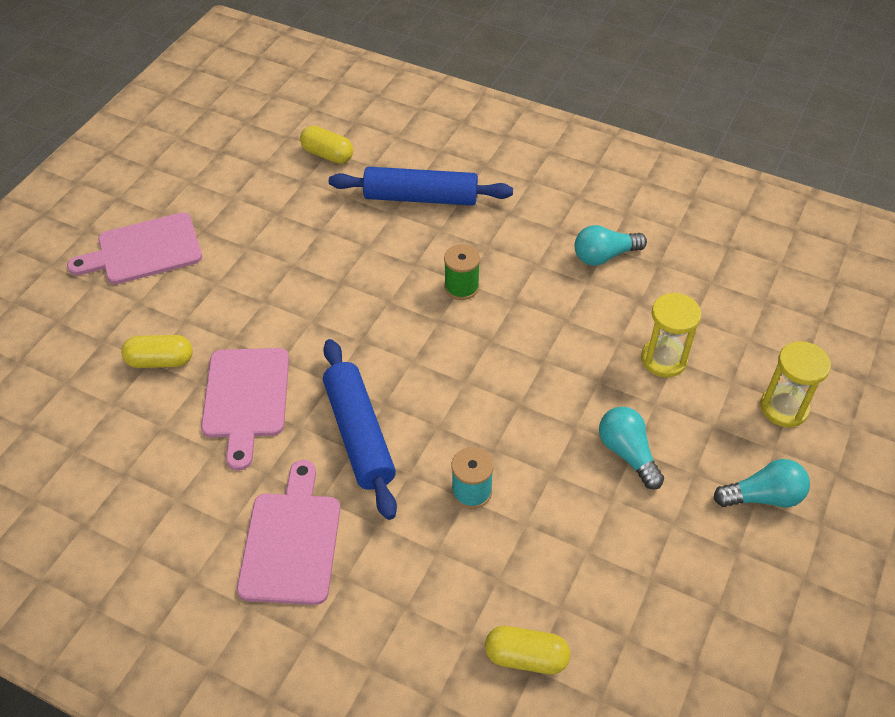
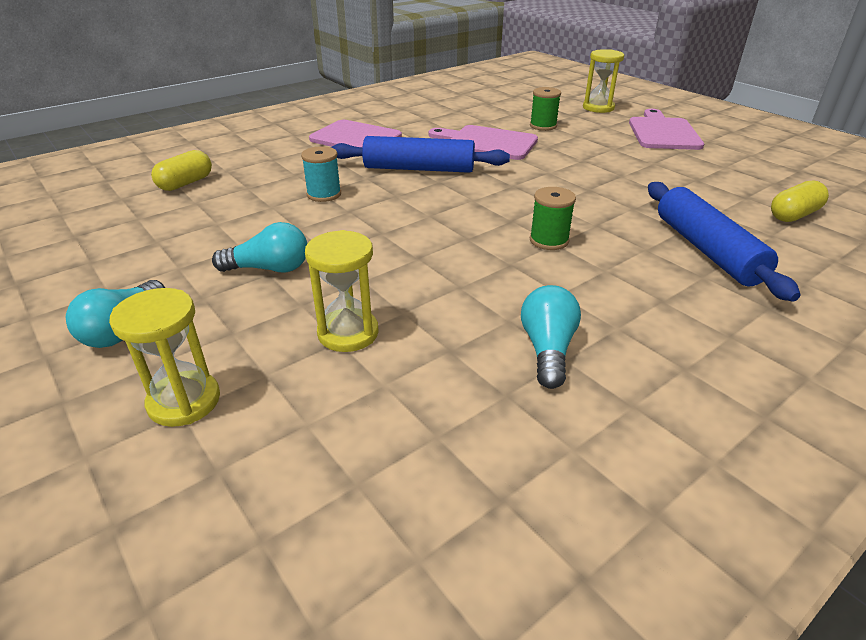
camera: 115 degrees right, 15 degrees down
yellow capsule [121,335,193,368] -> green spool [530,87,561,131]
blue rolling pin [329,167,513,206] -> blue rolling pin turned 45 degrees counterclockwise [648,182,801,302]
none -> yellow hourglass [583,49,624,113]

